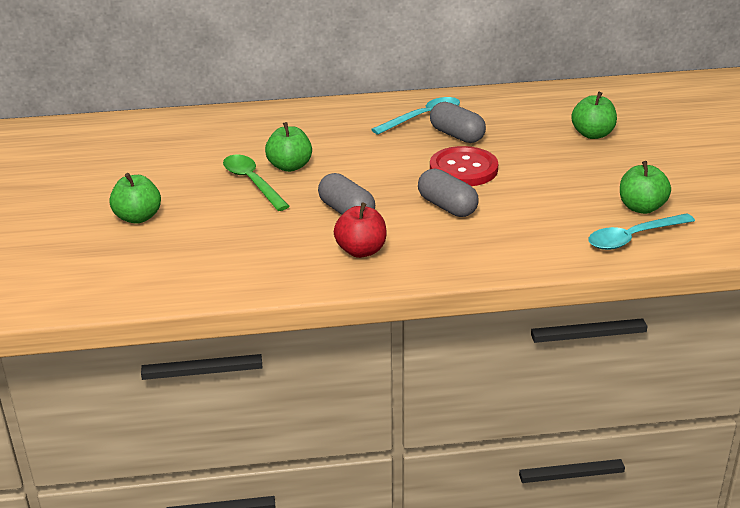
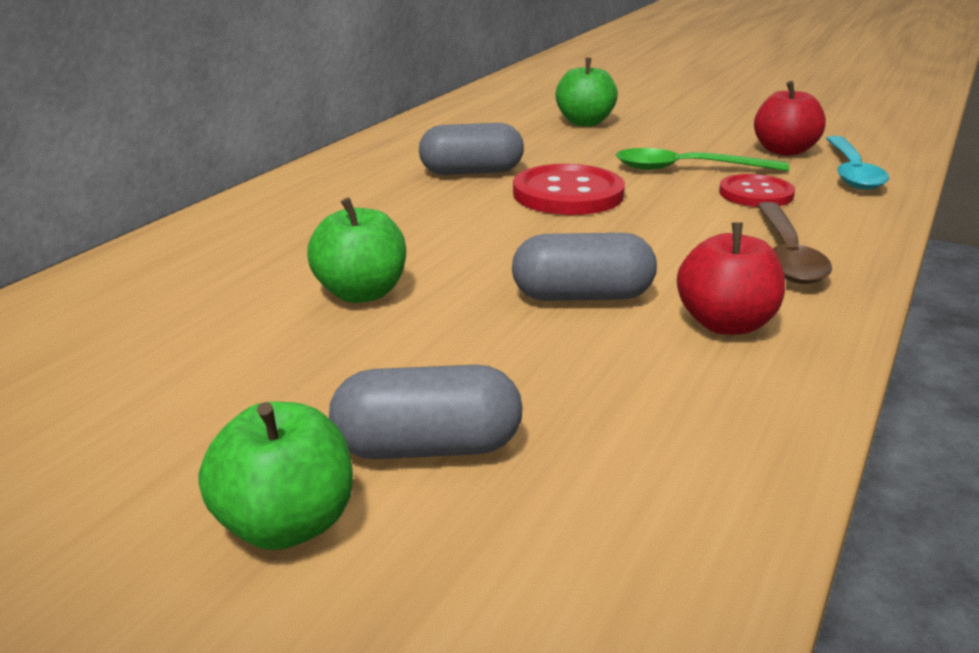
camera: 55 degrees left, 5 degrees down
green spoon [223,155,290,211] -> green spoon moved to [616,148,789,171]
turquoise spoon [371,97,460,135] -> none
grey capsule [418,168,478,217] -> grey capsule moved to [329,365,523,459]
green apple [620,161,671,214] -> red apple [754,81,826,156]
none -> red button [719,174,795,207]
none -> brown spoon [757,202,832,284]

